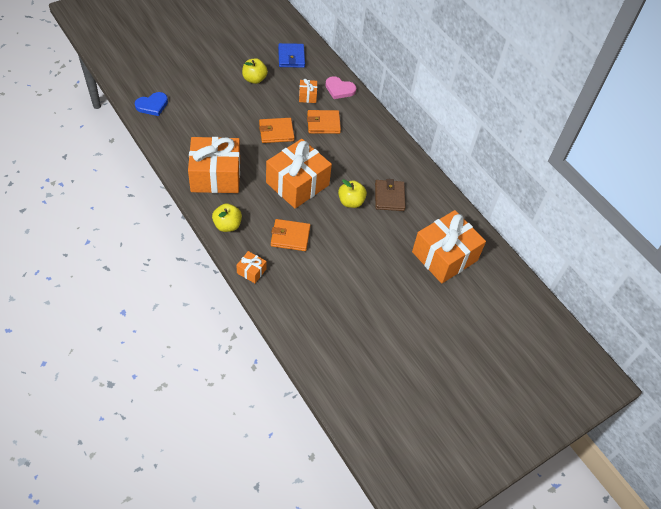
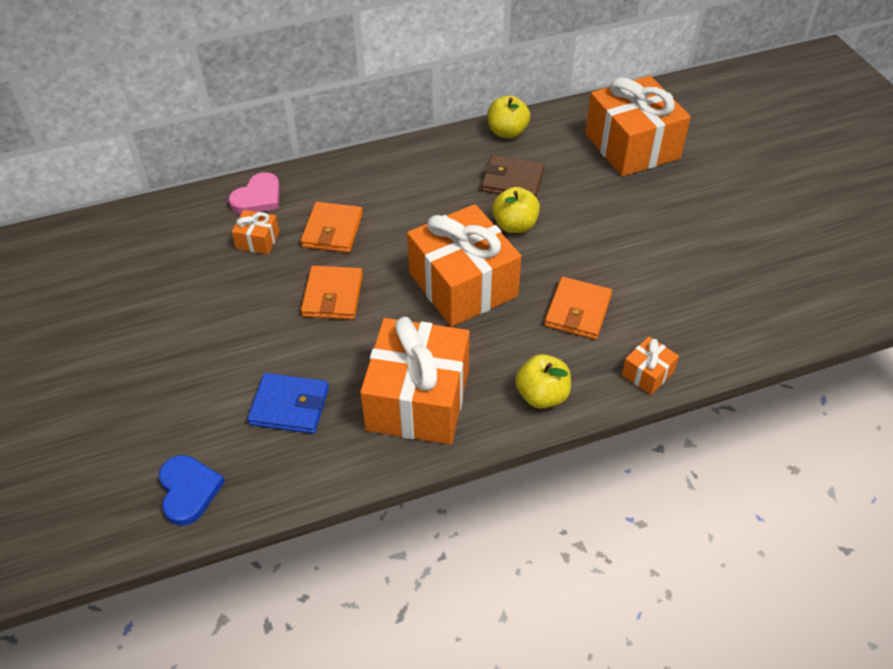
camera: 70 degrees left, 5 degrees down
yellow apple [242,58,268,84] -> yellow apple moved to [487,95,530,139]
blue wallet [278,43,305,68] -> blue wallet moved to [247,373,329,434]

